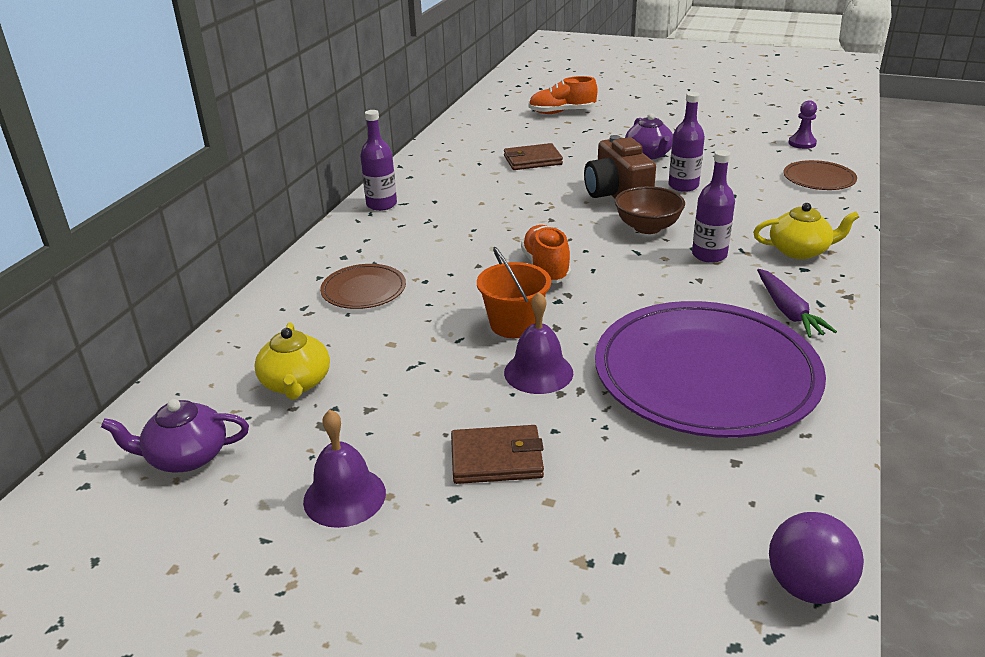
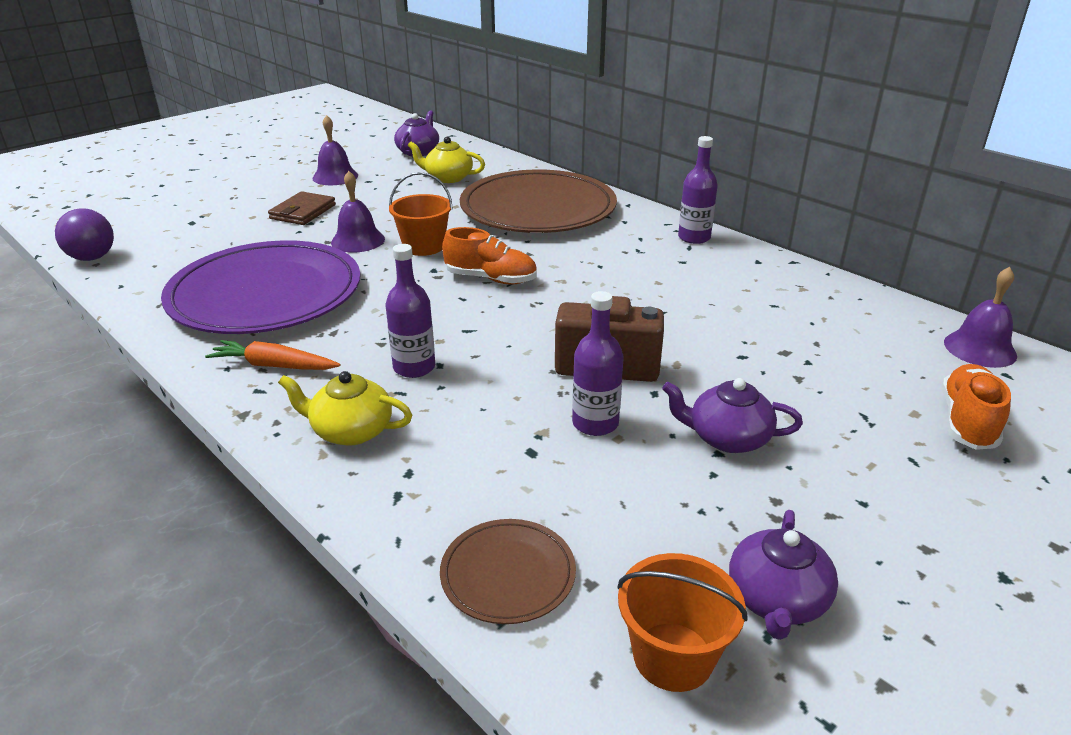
camera: 115 degrees right, 0 degrees up
brown plate [320,264,406,309] -> brown plate [460,169,617,233], size x2.22
brown wallet [504,143,563,170] -> none
brown bowl [615,186,685,234] -> none
yellow teapot [753,203,859,259] -> yellow teapot turned 75 degrees clockwise [278,371,412,446]
purple carrot [757,269,837,338] -> orange carrot [205,340,340,370]
purple pawn [788,100,817,149] -> orange bucket [617,553,748,692]
none -> purple teapot [729,510,838,640]
none -> purple bell [944,267,1017,368]

